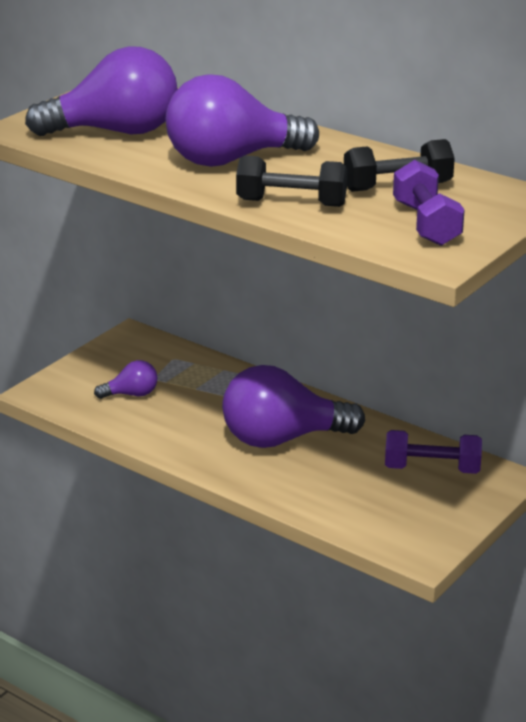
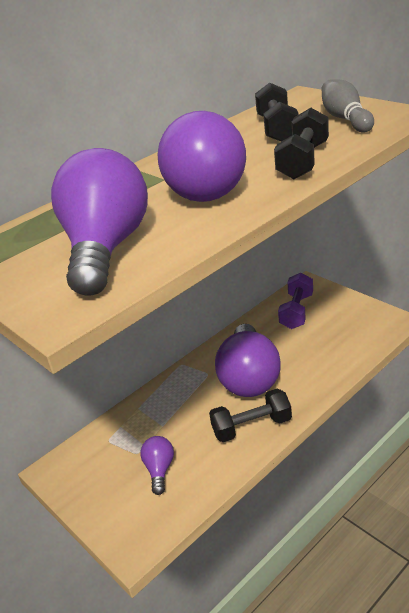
camera: 75 degrees left, 5 degrees up
purple dumbbell [393,160,465,246] -> grey bowling pin [321,79,374,132]
none -> black dumbbell [209,389,292,442]

